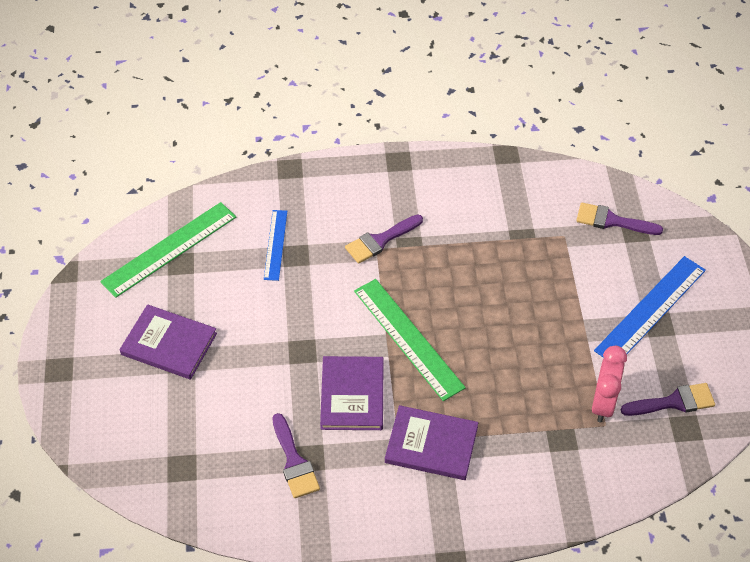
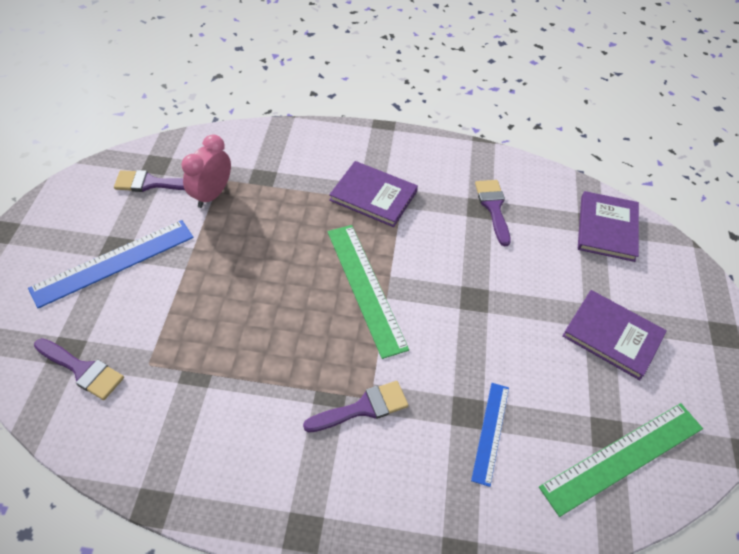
camera: 170 degrees left, 0 degrees up
purple book [320,356,384,430] -> purple book moved to [578,191,639,262]

